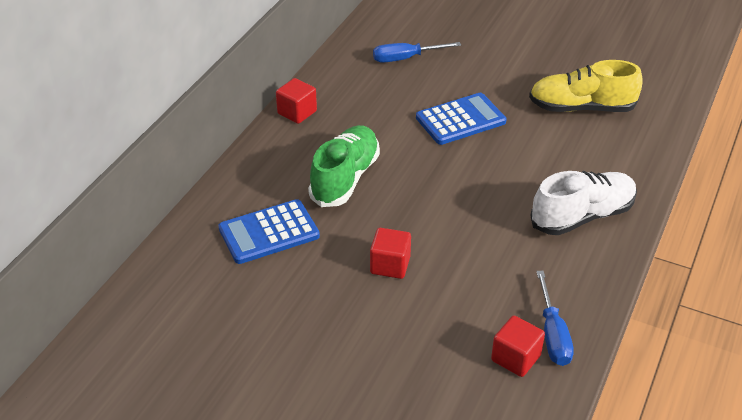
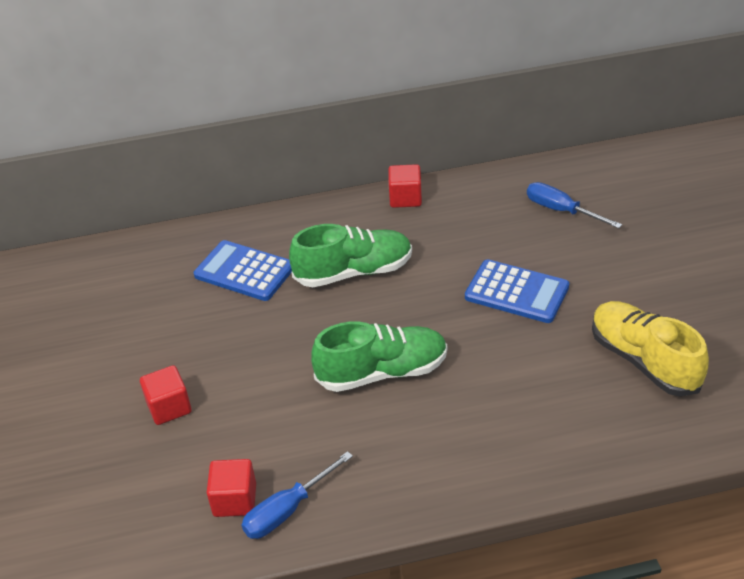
camera: 55 degrees right, 0 degrees up
red cube [370,228,411,279] -> red cube moved to [140,365,192,425]
white shoe [531,171,637,235] -> none
none -> green shoe [311,321,447,392]

